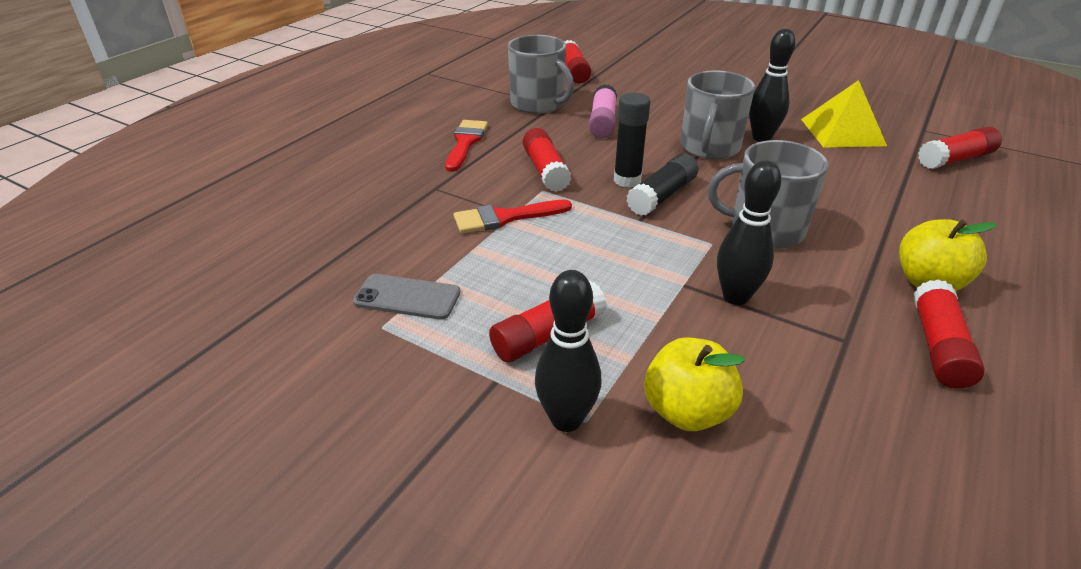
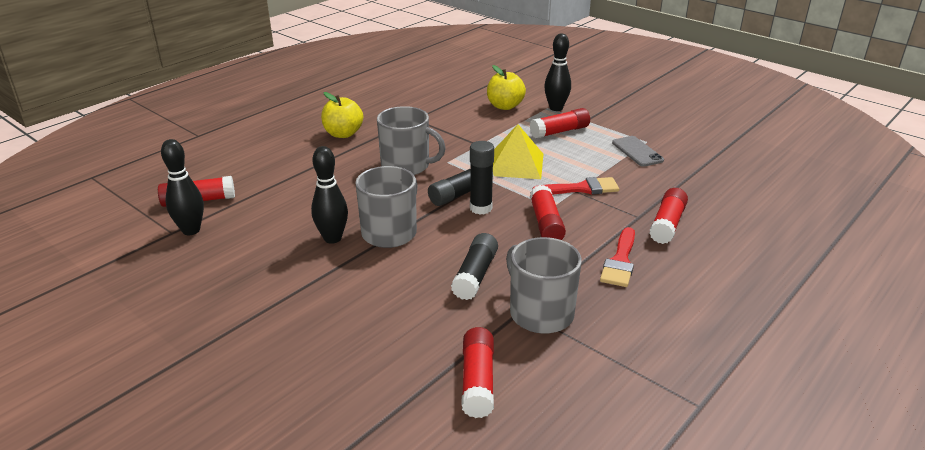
camera: 170 degrees left, 5 degrees down
grey phone [353,274,461,320] -> grey phone turned 45 degrees clockwise [612,136,664,167]
pink glue stick [589,84,617,138] -> black glue stick [451,233,498,300]
black bowling pin [717,160,782,305] -> black bowling pin moved to [161,139,204,235]
yellow pyramid [801,80,887,148] -> yellow pyramid moved to [493,124,543,179]
red glue stick [914,280,985,389] -> red glue stick moved to [649,188,688,244]

